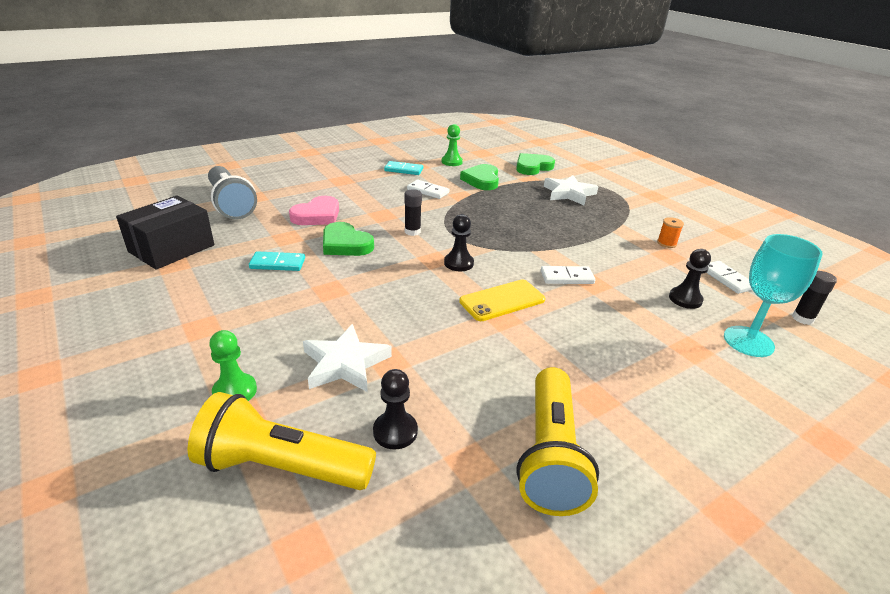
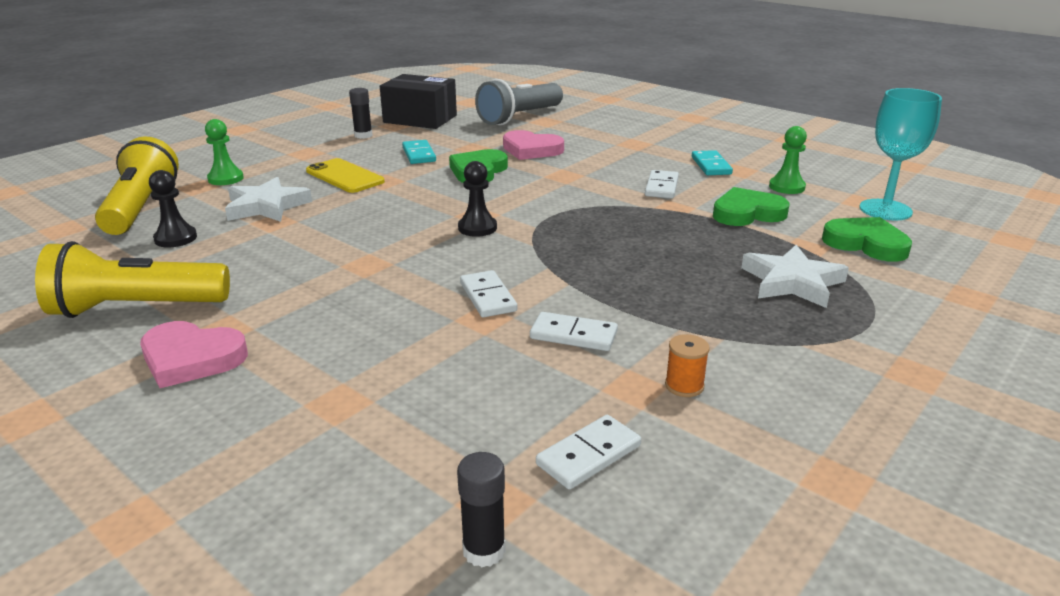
camera: 75 degrees right, 5 degrees down
black glue stick [404,189,422,236] -> black glue stick moved to [349,88,372,139]
yellow phone [459,279,545,321] -> yellow phone moved to [306,158,385,193]
black pawn [669,249,711,309] -> none
turquoise goblet [724,234,823,357] -> turquoise goblet moved to [859,88,942,220]
none -> pink heart [140,321,248,388]
none -> white domino [530,312,618,351]

